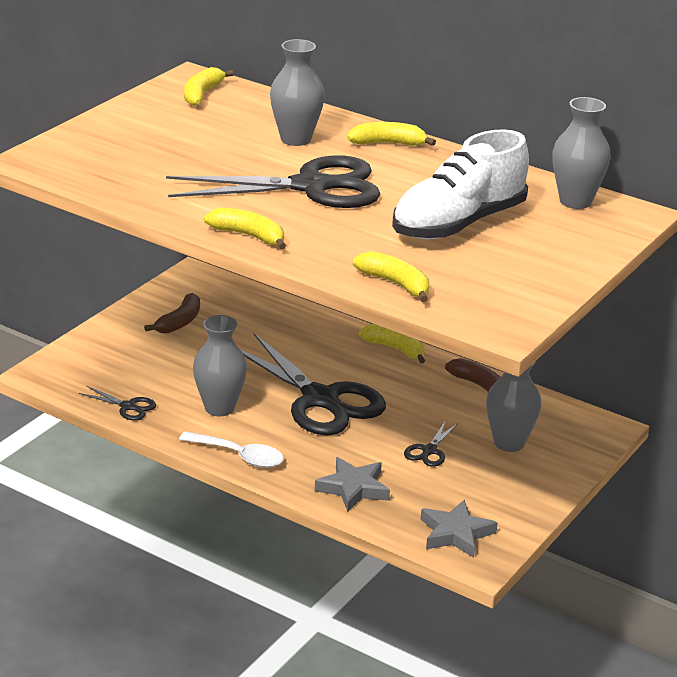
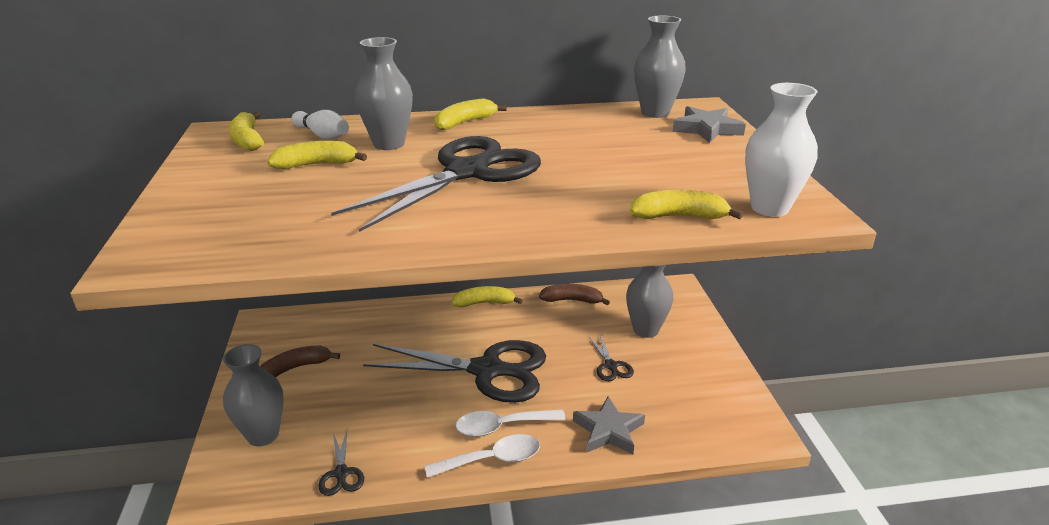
camera: 40 degrees left, 0 degrees up
black scissors [79,386,156,421] -> black scissors turned 90 degrees clockwise [318,430,364,496]
brown banana [144,293,200,334] -> brown banana turned 105 degrees counterclockwise [260,346,340,378]
grey vase [193,315,247,416] -> grey vase moved to [223,344,284,446]
yellow banana [204,208,286,249] -> yellow banana moved to [267,141,367,169]
white shoe [392,129,529,239] -> none
grey star [421,500,498,558] -> grey star moved to [673,106,746,143]
none -> white bowling pin [291,110,349,139]
none -> white spoon [456,409,566,437]
none -> white vase [745,83,818,217]

